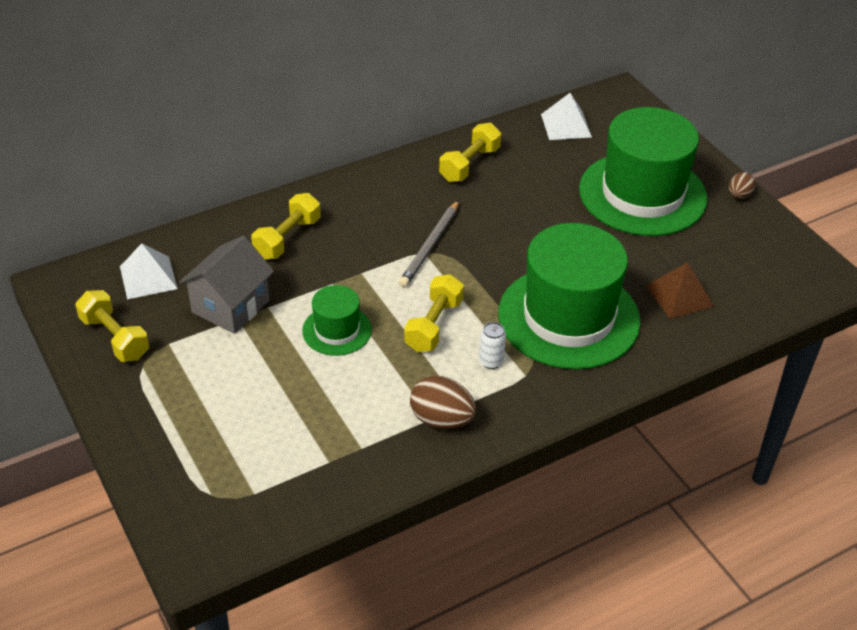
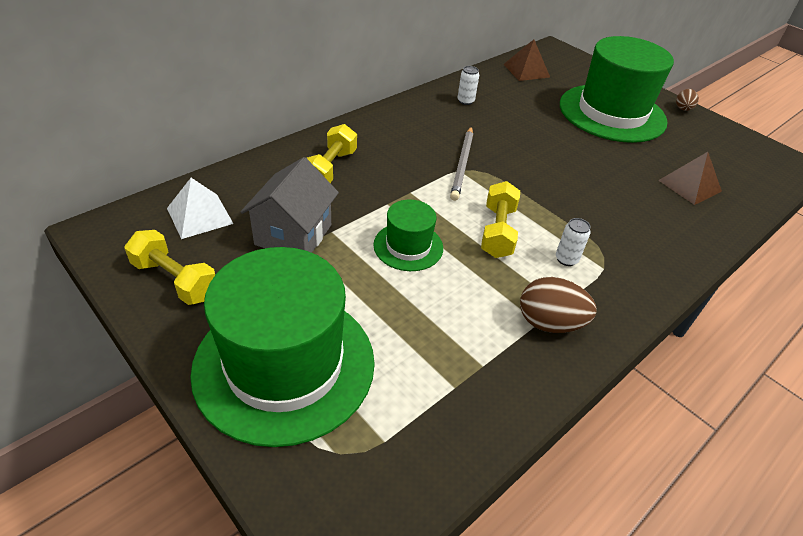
camera: 15 degrees left, 0 degrees up
yellow dumbbell [439,123,501,182] -> white can [457,66,479,105]
green hat [498,223,641,369] -> green hat moved to [190,247,375,447]
white pyramid [541,93,592,140] -> brown pyramid [503,39,550,81]

